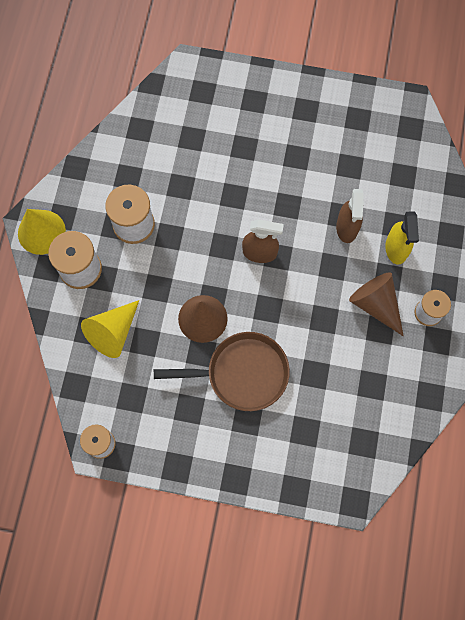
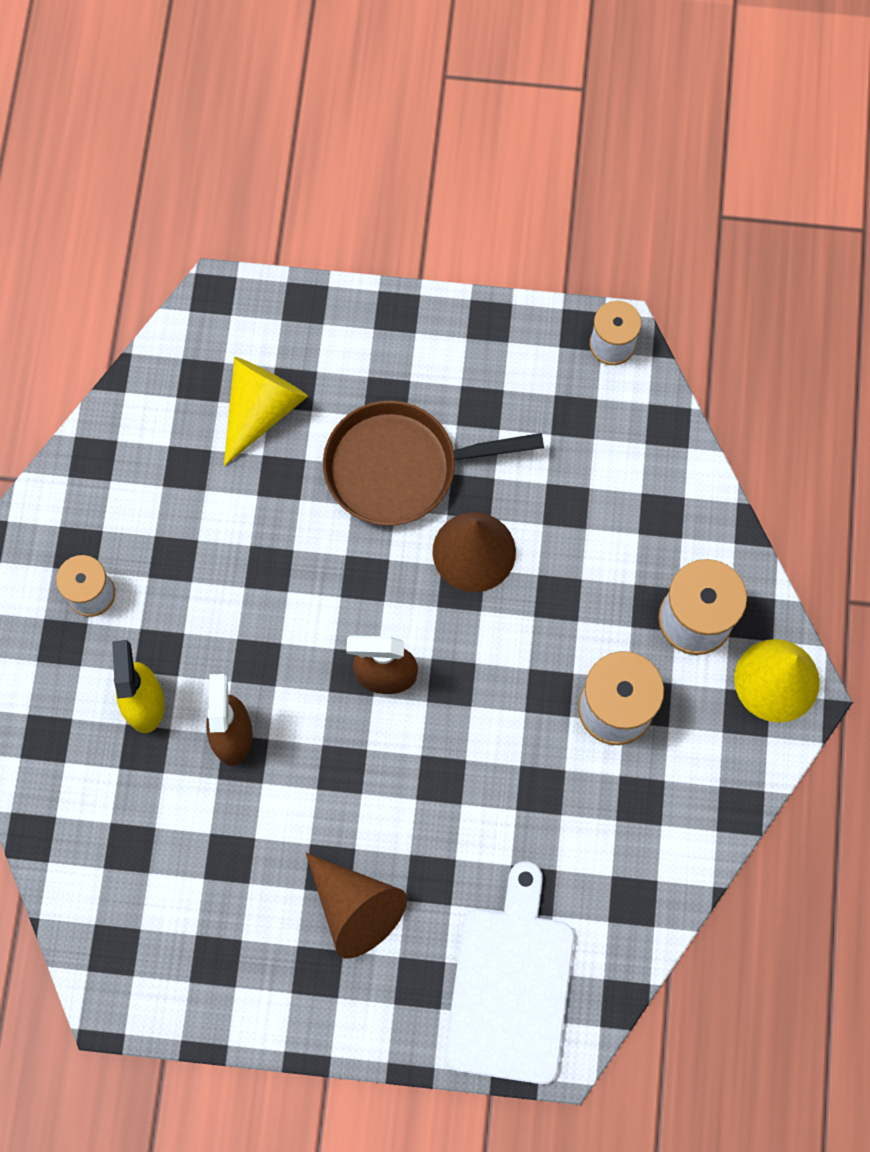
camera: 175 degrees right, 0 degrees up
yellow cone [81,300,139,358] -> yellow cone moved to [224,357,308,466]
brown cone [349,272,404,336] -> brown cone moved to [306,853,407,958]
none -> white cutting board [445,861,574,1084]

